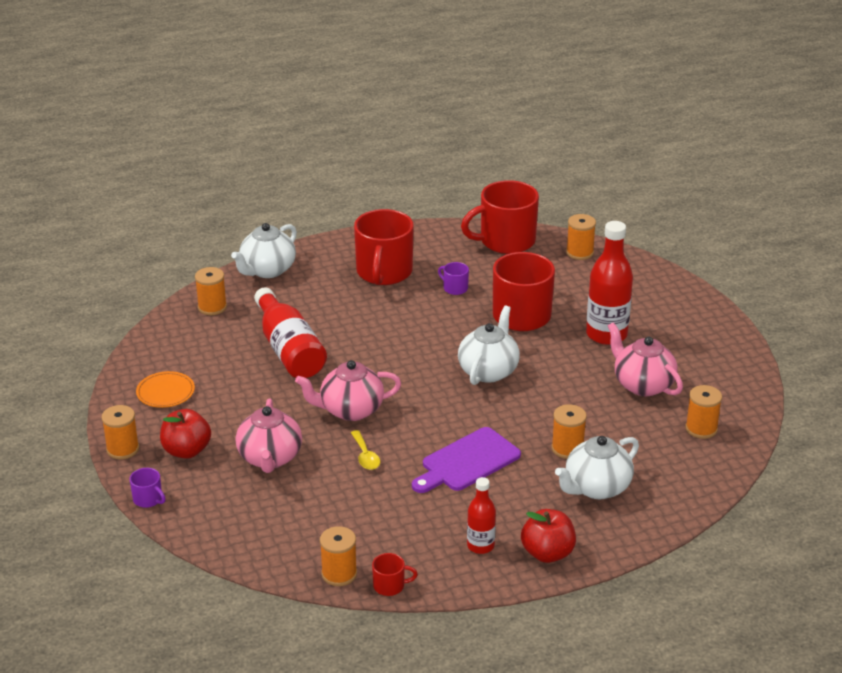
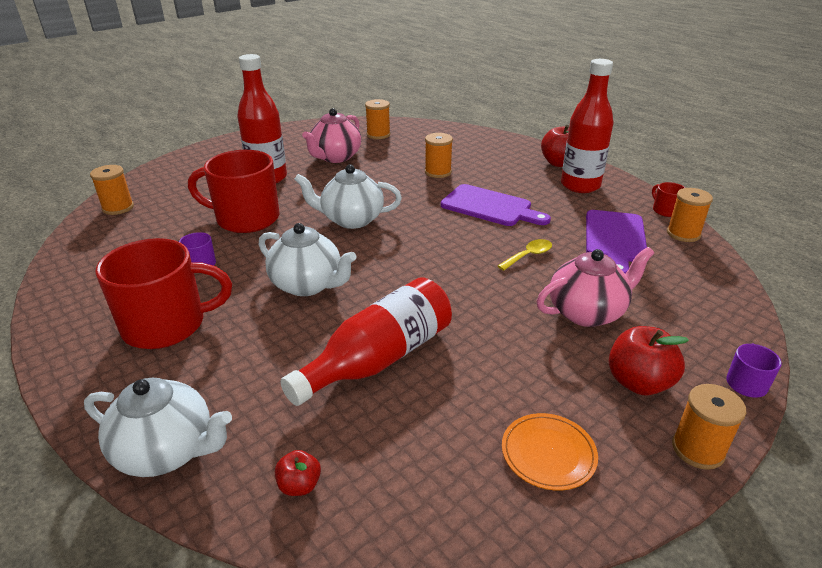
camera: 110 degrees left, 0 degrees up
orange spool [195,267,227,315] -> red apple [275,450,321,496]
pink teapot [295,360,401,421] -> none
red mug [461,180,539,254] -> none
red bottle [467,477,496,554] -> red bottle [561,59,614,193], size x1.78
white teapot [555,436,639,499] -> white teapot moved to [259,223,357,296]
none -> purple cutting board [586,210,647,273]

